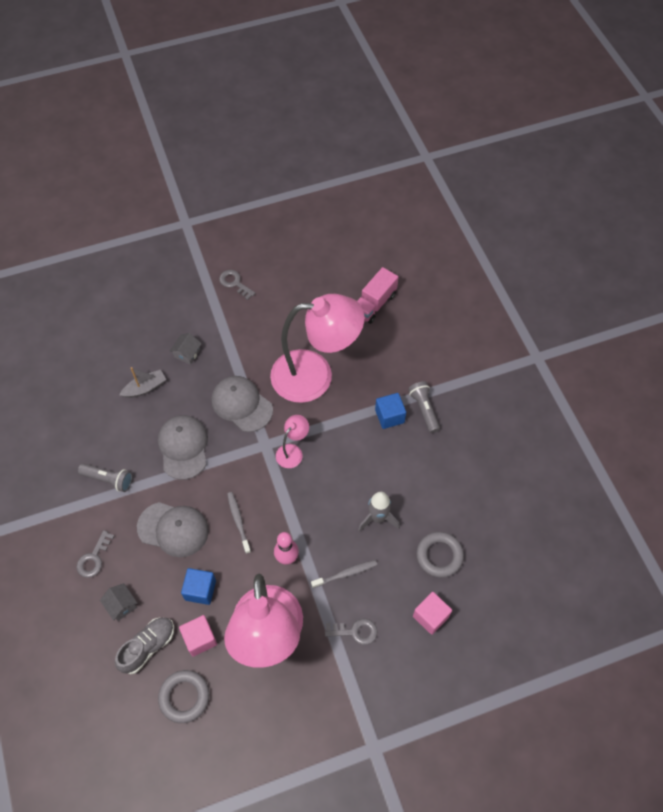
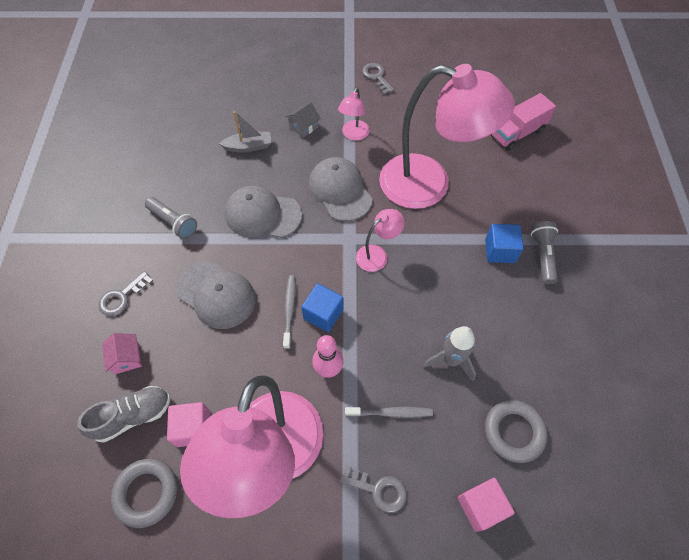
camera: 20 degrees right, 0 degrees up
grey house [100,583,138,621] -> pink house [102,333,142,374]
grey cap [158,415,208,480] -> grey cap turned 90 degrees counterclockwise [225,186,302,238]
blue cube [181,568,216,605] -> blue cube moved to [302,284,343,332]
none -> pink lamp [338,87,370,141]

